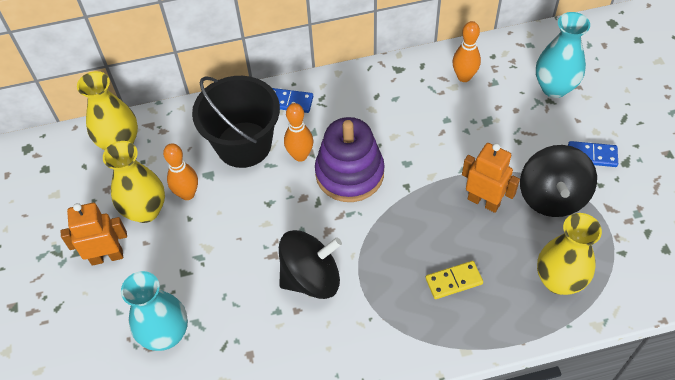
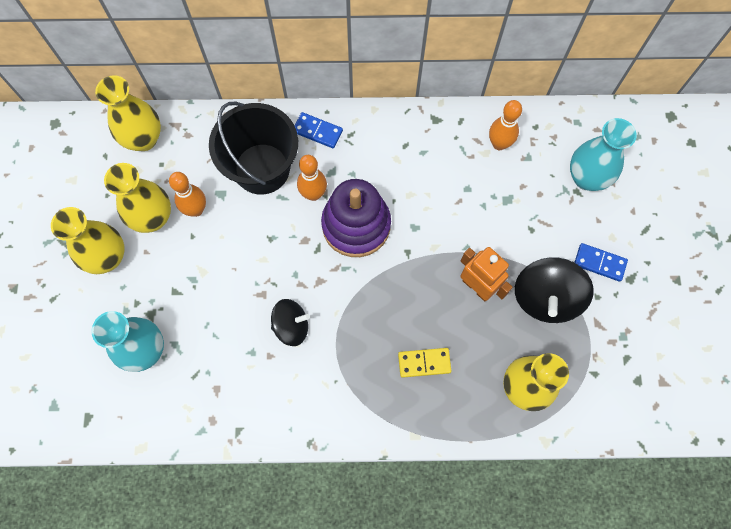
camera: 10 degrees right, 15 degrees up
orange robot [60,203,127,266] -> yellow vase [51,207,124,274]
black spinning top [279,230,342,299] -> black spinning top [271,299,310,346], size x0.64

